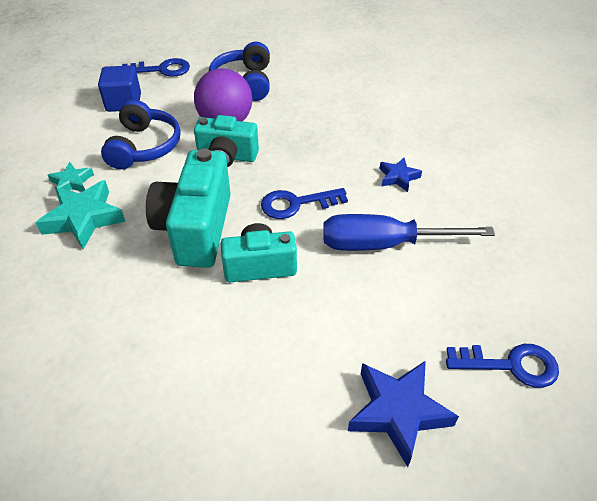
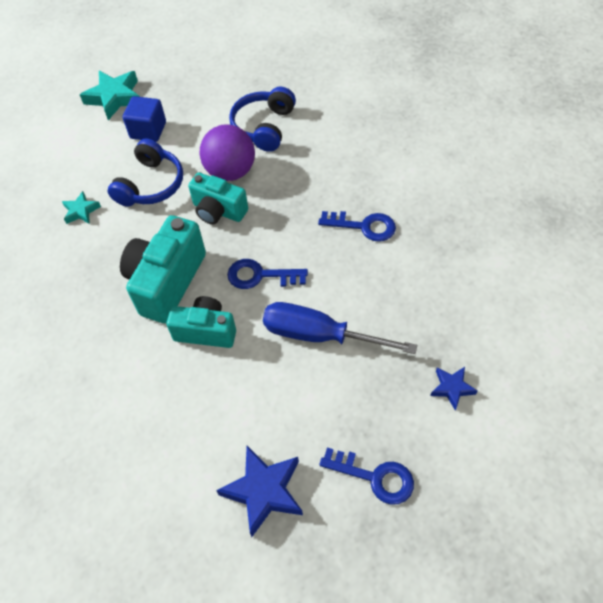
camera: 20 degrees right, 10 degrees up
turquoise star [35,180,125,249] -> turquoise star moved to [80,71,140,120]
blue key [122,58,190,77] -> blue key moved to [318,211,396,242]
blue star [379,158,422,192] -> blue star moved to [430,367,478,411]

